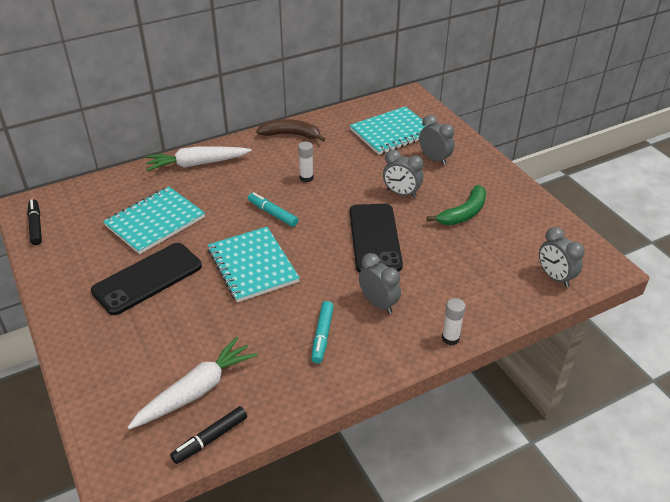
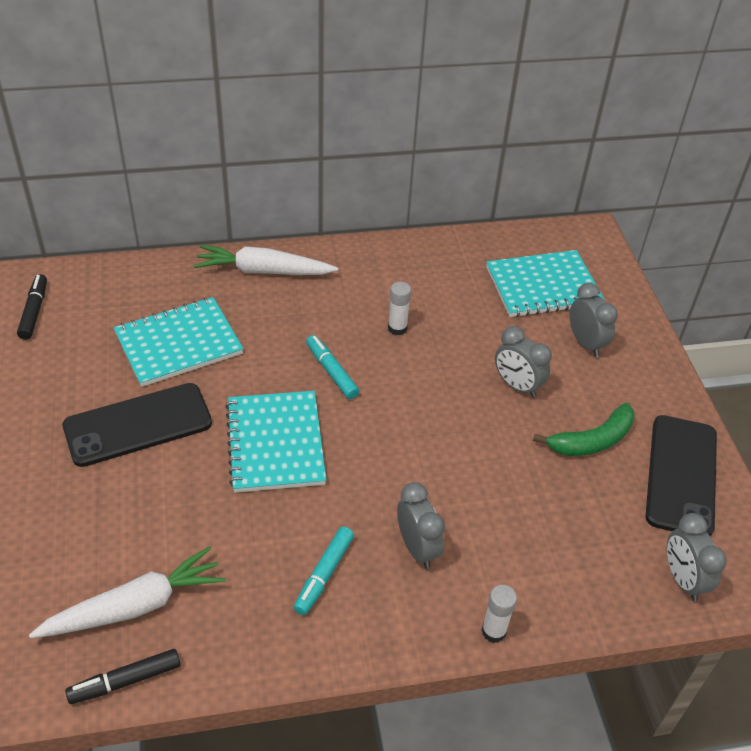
camera: 15 degrees right, 5 degrees up
brown banana [257,119,325,142] -> none
black phone [350,204,403,273] -> black phone moved to [646,415,717,536]

